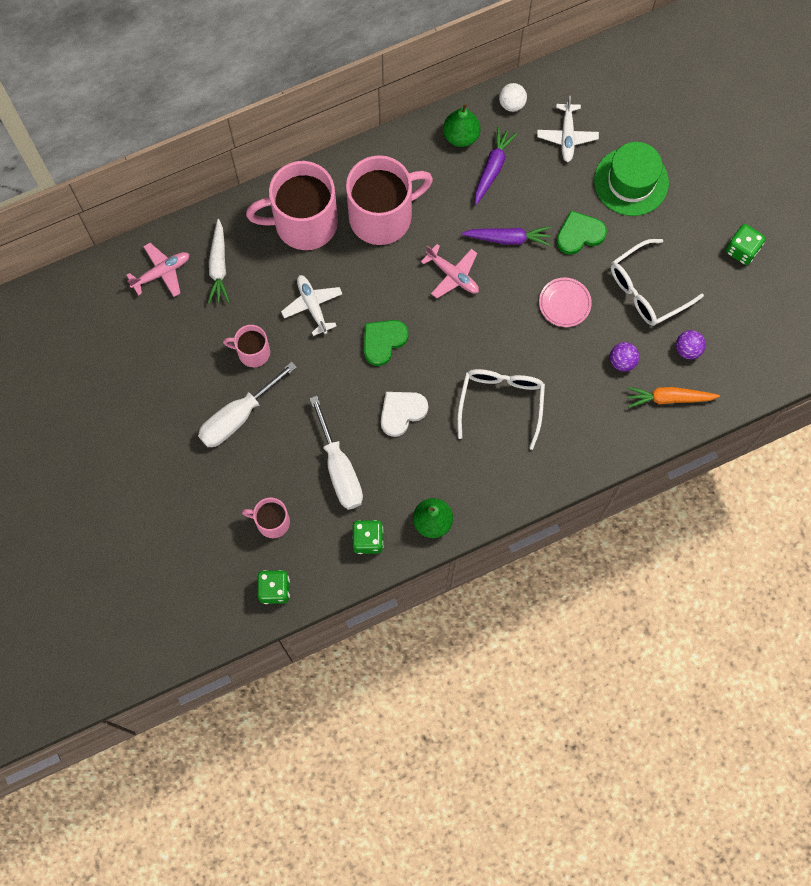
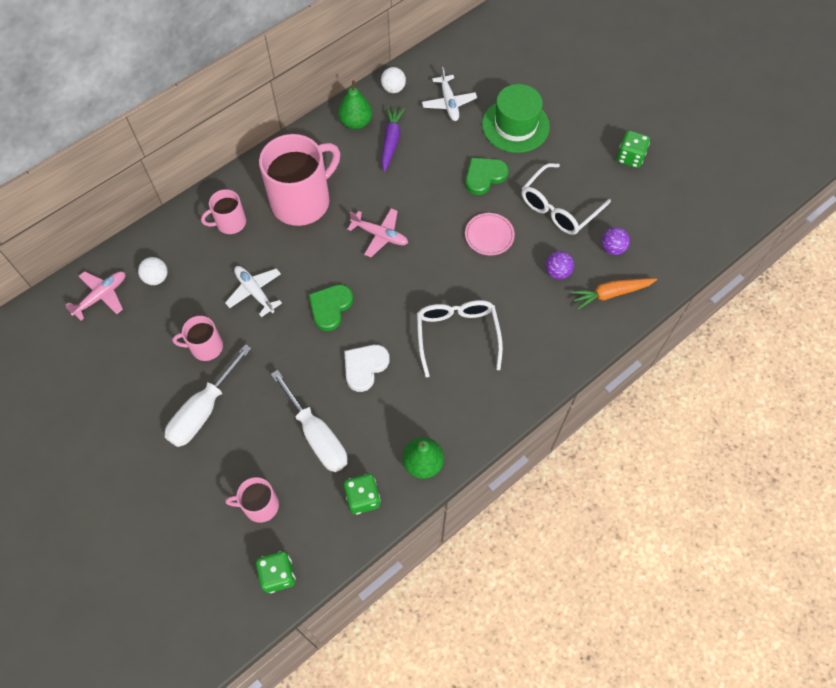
camera: 15 degrees left, 10 degrees down
white carrot [208,219,229,304] -> white ball [138,257,168,285]
pink mug [246,161,338,250] -> pink mug [201,189,246,234], size x0.50
purple carrot [461,226,551,246] -> none

